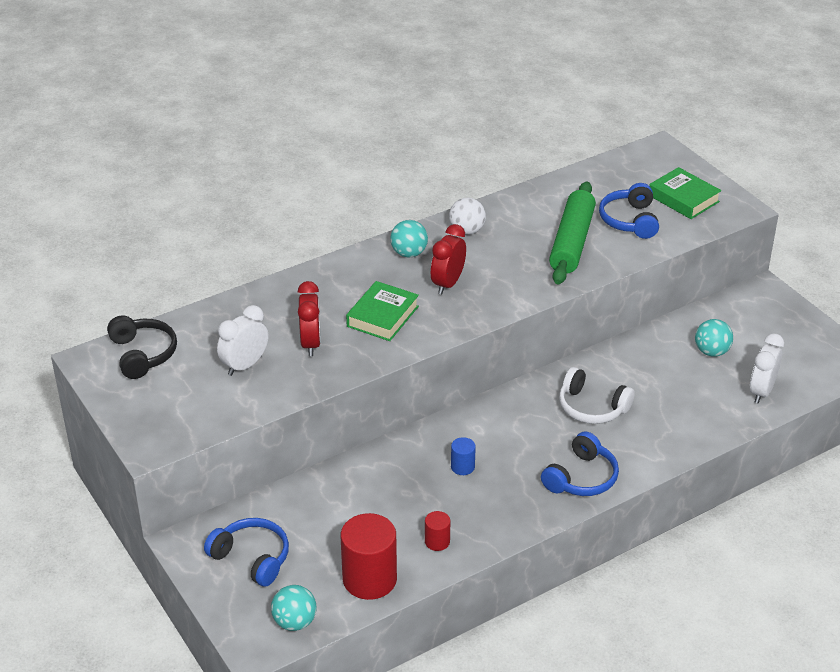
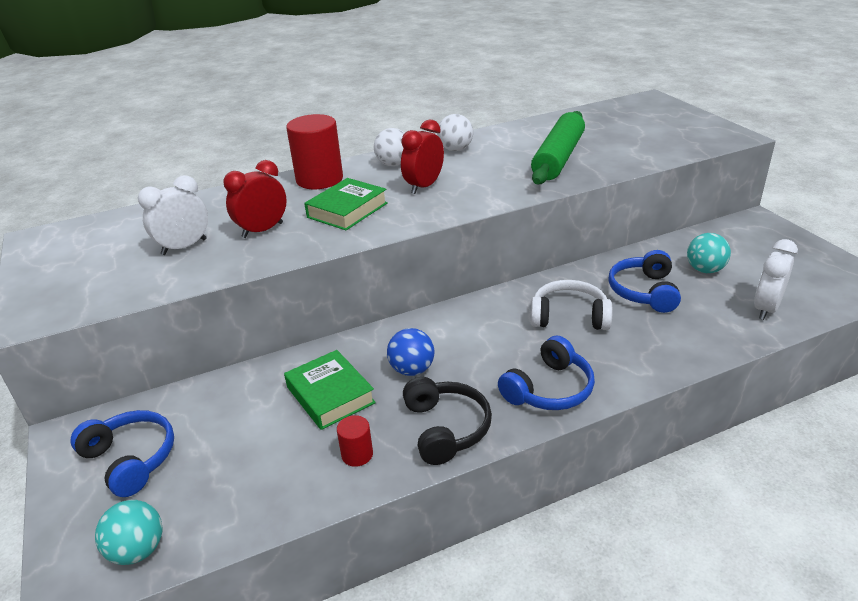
camera: 10 degrees right, 5 degrees down
black headphones [107,315,177,379] -> black headphones moved to [403,377,492,465]
red clock [298,281,321,356] -> red clock turned 135 degrees counterclockwise [223,160,287,238]
red cylinder [341,513,397,600] -> red cylinder moved to [286,114,343,189]
turquoise ball [390,220,428,258] -> white ball [374,128,405,166]
blue cylinder [451,437,476,475] -> blue ball [387,328,435,376]
white headphones [559,367,635,424] -> white headphones turned 150 degrees clockwise [531,280,612,330]
blue headphones [599,183,659,239] -> blue headphones moved to [608,250,681,313]
green book [649,167,721,219] -> green book moved to [284,350,376,430]

